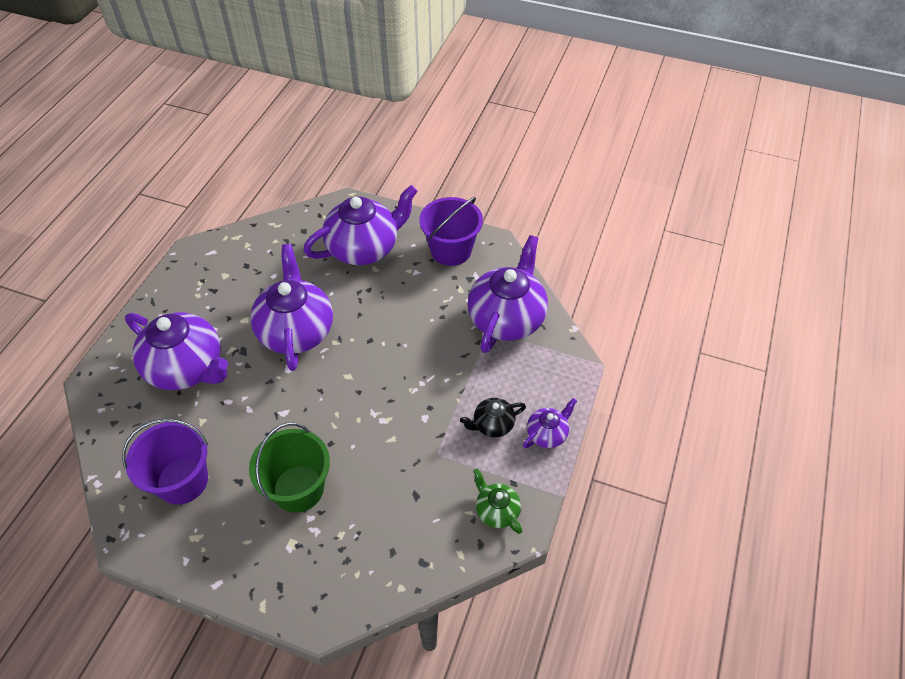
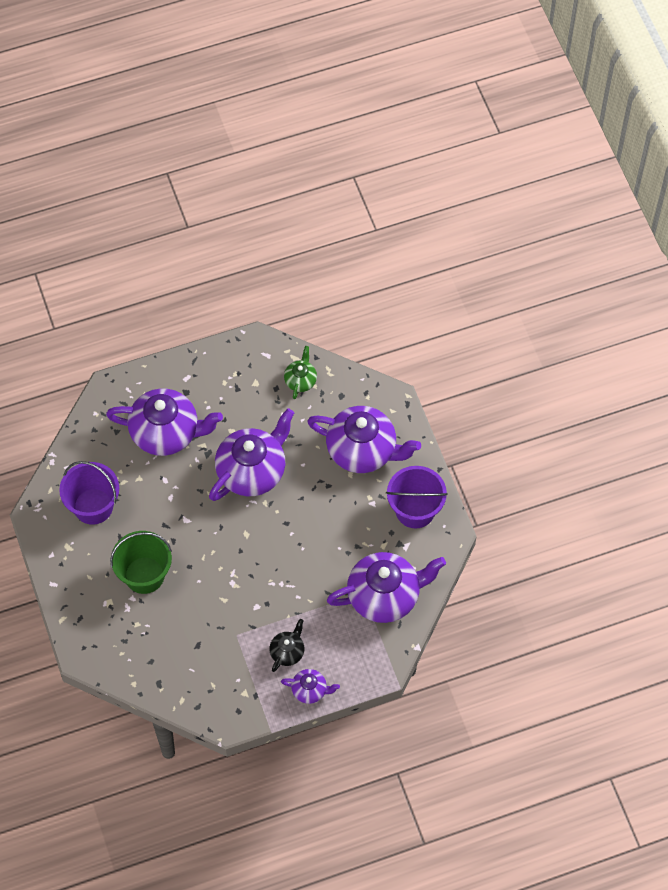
camera: 50 degrees right, 10 degrees up
purple teapot [125,312,228,390] -> purple teapot turned 75 degrees counterclockwise [106,389,223,456]
black teapot [460,398,526,437] -> black teapot turned 90 degrees clockwise [269,619,305,672]
green teapot [473,469,522,534] -> green teapot moved to [284,346,317,399]

